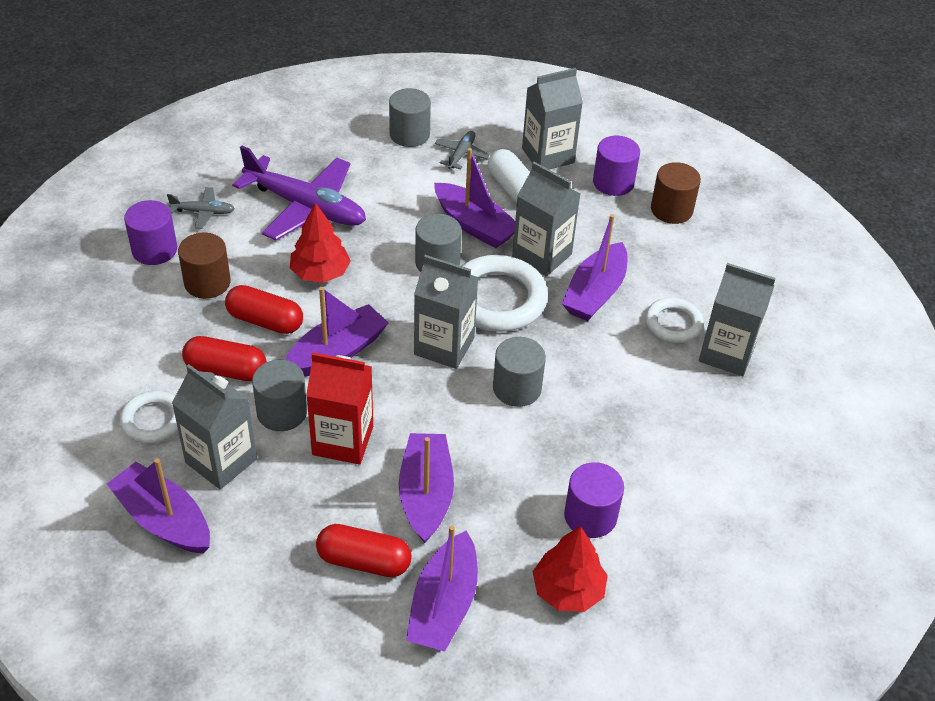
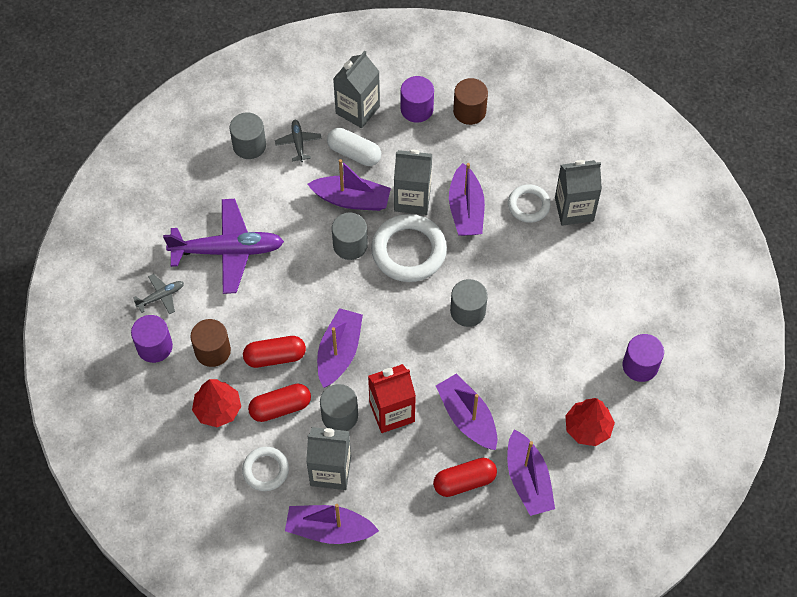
camera: 30 degrees left, 15 degrees up
red tree [290,203,351,283] -> red tree moved to [192,379,241,427]
grey carton [414,255,479,369] -> none
purple cylinder [564,462,624,538] -> purple cylinder moved to [623,334,664,382]

